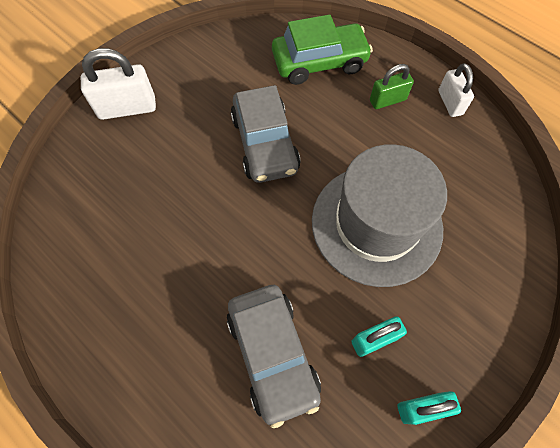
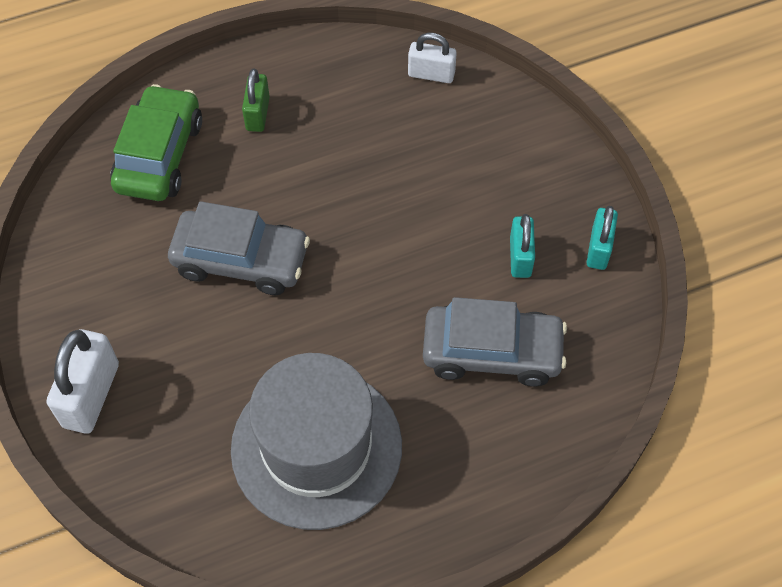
camera: 65 degrees left, 5 degrees down
grey hat [312,144,447,287] -> grey hat moved to [231,353,402,530]
white padlock [438,63,474,117] -> white padlock moved to [408,33,457,83]

